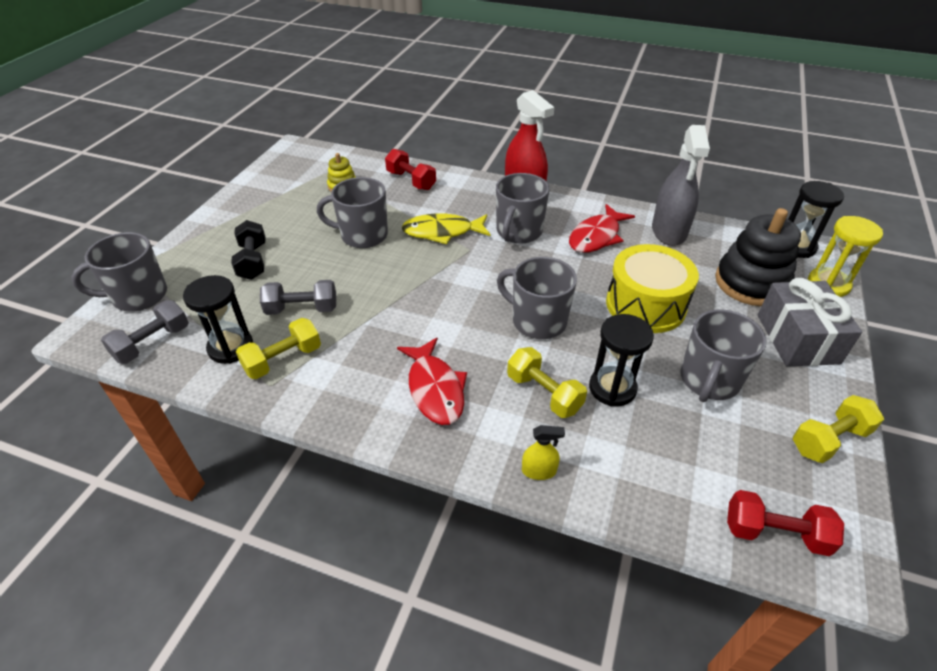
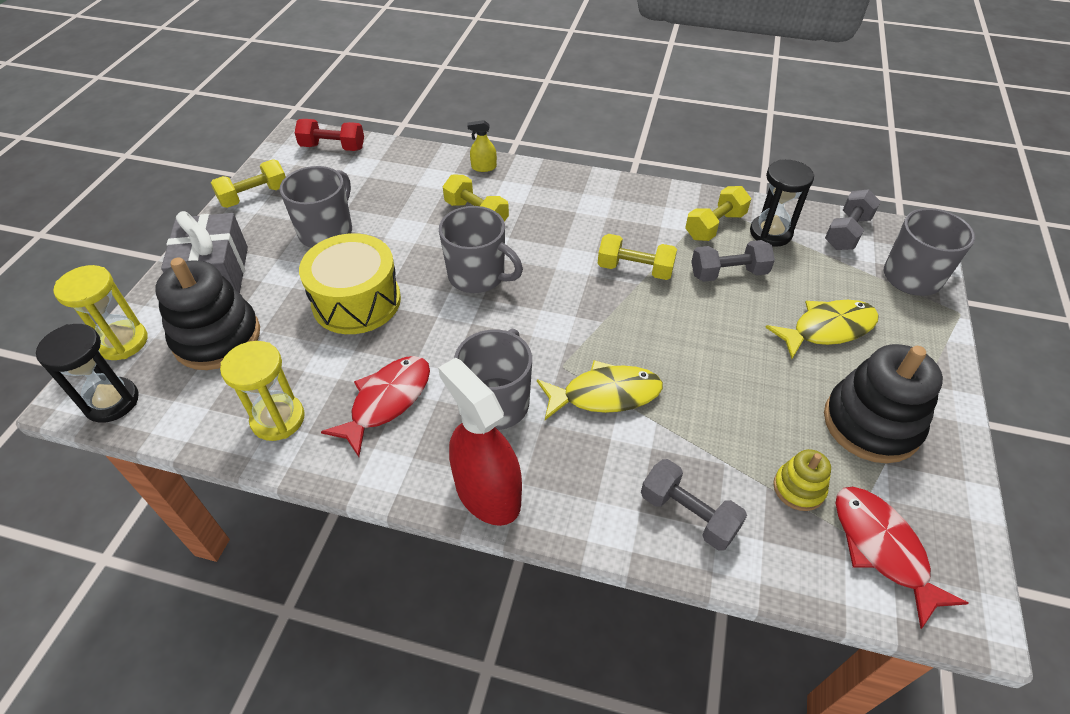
camera: 175 degrees right, 5 degrees up
black dumbbell [231,220,266,280] -> yellow fish [765,300,879,359]
grey mug [317,177,388,248] -> none
red dumbbell [385,149,436,190] -> grey dumbbell [641,459,747,551]
red fish [397,337,467,425] -> red fish moved to [836,487,969,629]
black hourglass [589,314,654,407] -> none
grey spray bottle [652,125,710,246] -> yellow hourglass [220,341,305,441]
none -> yellow dumbbell [598,234,677,280]
none -> black stacking toy [824,344,943,463]

